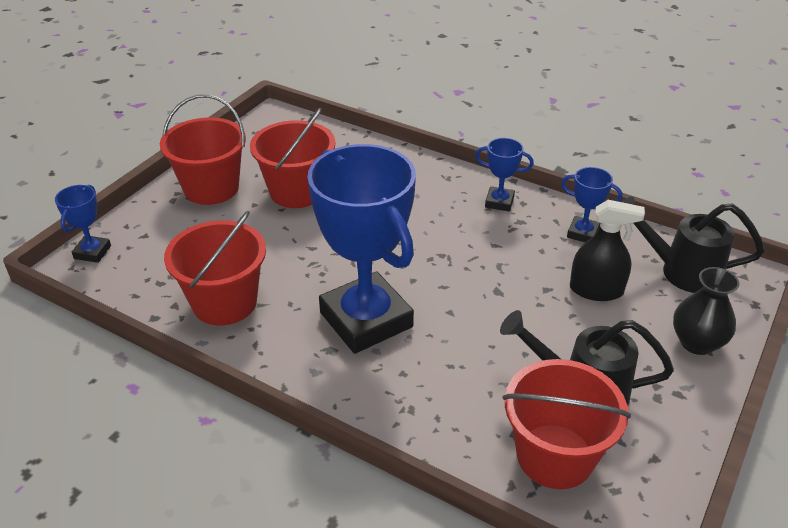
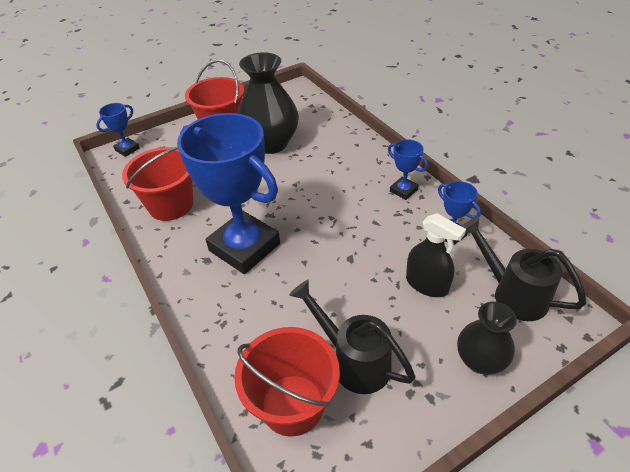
camera: 30 degrees right, 5 degrees up
red bucket [250,108,335,208] -> black vase [237,52,299,154]
blue trophy [307,144,416,354] -> blue trophy turned 45 degrees counterclockwise [177,113,280,274]

